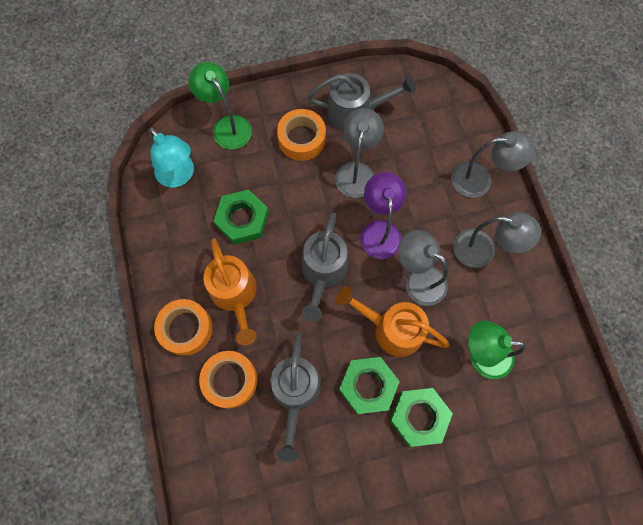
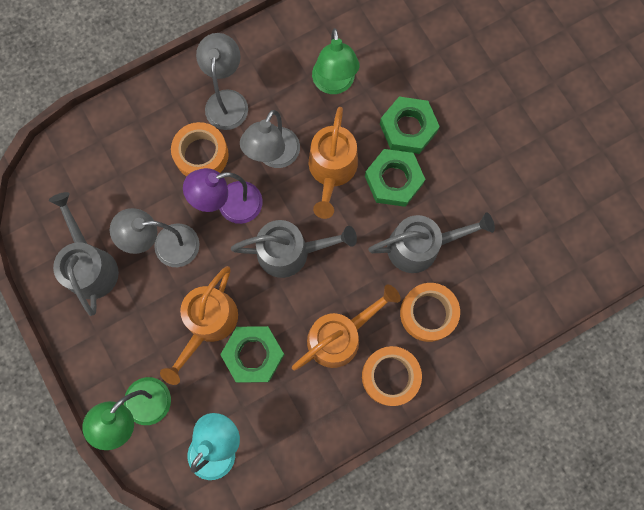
camera: 105 degrees left, 5 degrees up
orange tape [277,109,326,161] -> orange tape moved to [171,122,229,177]
grey lamp [451,131,535,198] -> none
none -> orange watering can [160,266,238,385]

